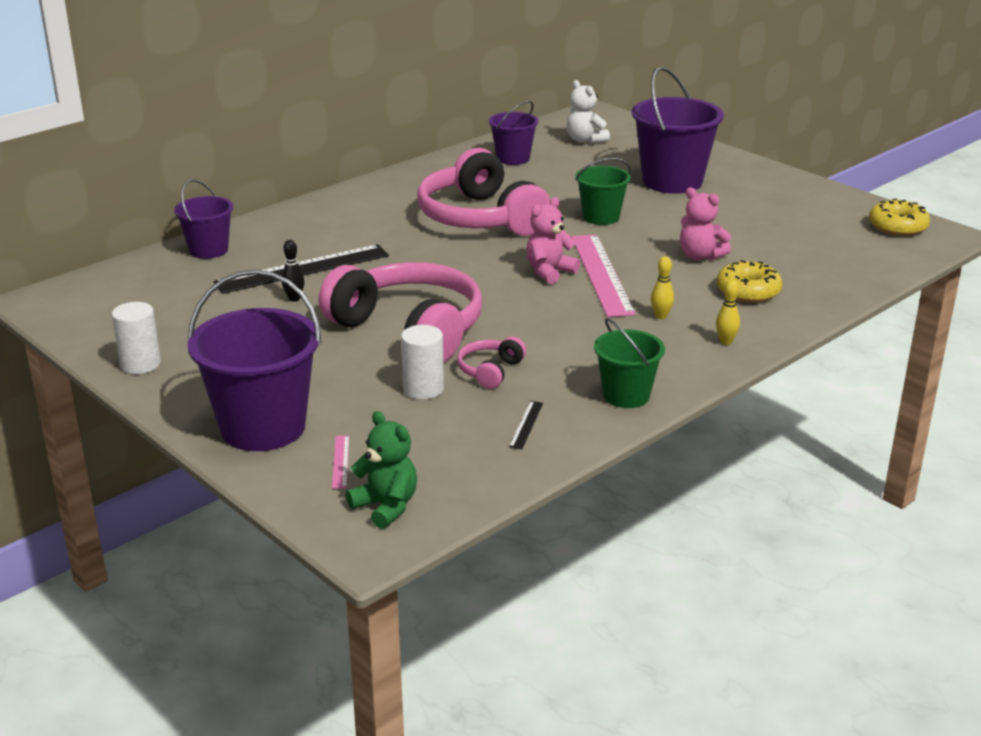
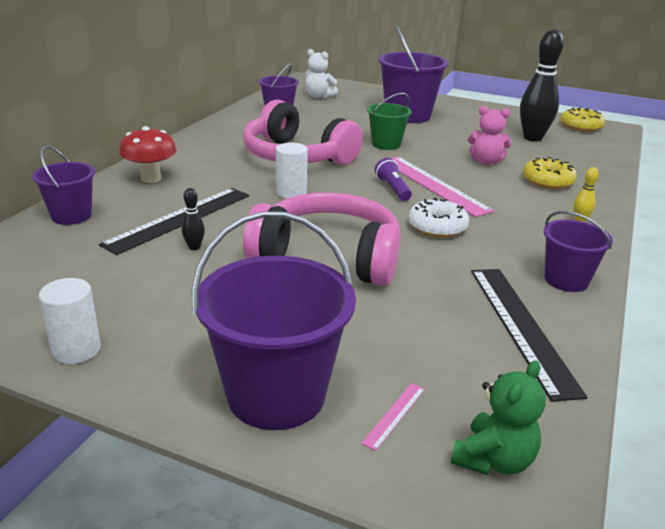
camera: 25 degrees left, 0 degrees up
pink ruler [332,436,349,489] -> pink ruler turned 60 degrees clockwise [361,383,425,451]
green teddy bear [346,411,417,529] -> green teddy bear turned 105 degrees clockwise [451,361,546,475]
white cylinder [401,325,444,399] -> white cylinder moved to [276,143,308,198]
pink headphones [457,336,526,389] -> none
black ruler [509,401,543,449] -> black ruler [471,269,588,402], size x2.48
pink teddy bear [526,197,580,284] -> purple flashlight [375,158,412,201]
green bucket [594,318,665,408] -> purple bucket [544,211,613,292]
yellow bowling pin [651,256,674,319] -> none
none -> red mushroom [119,126,177,183]
none -> white donut [408,198,469,238]
none -> black bowling pin [520,29,564,142]

